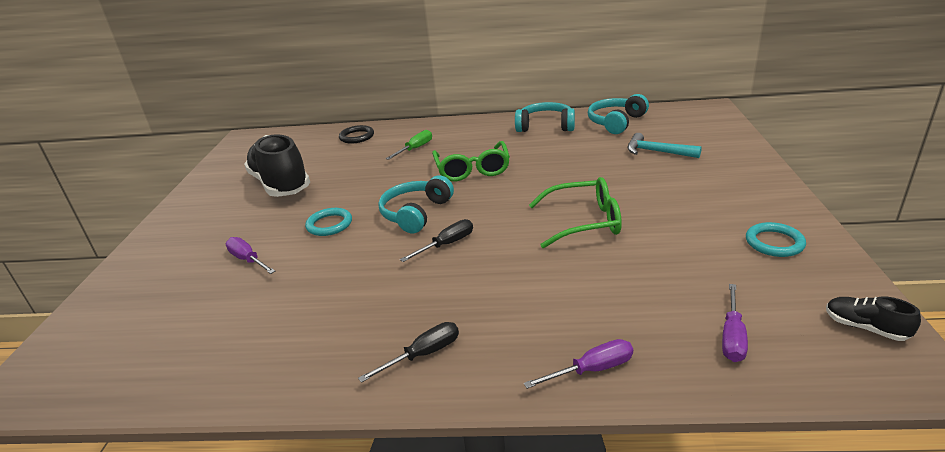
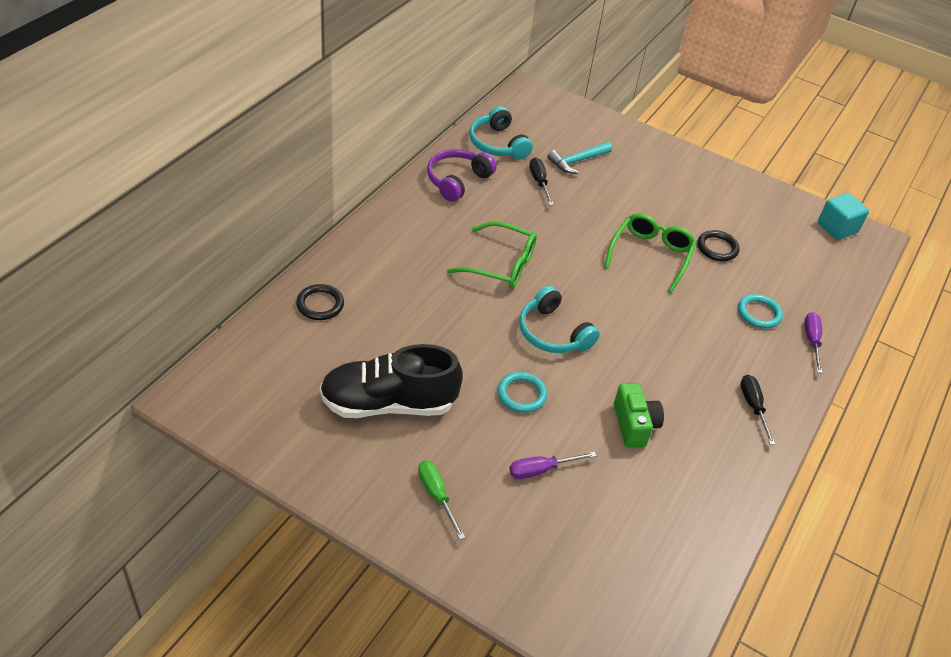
camera: 70 degrees left, 15 degrees up
green screwdriver [386,130,432,160] -> green screwdriver moved to [418,461,465,540]
black screwdriver [400,219,473,262] -> black screwdriver moved to [529,158,554,205]
turquoise headphones [515,102,575,132] -> purple headphones [427,149,497,202]
purple screwdriver [722,284,748,362] -> none
turquoise ring [746,222,806,257] -> turquoise ring moved to [738,294,783,329]
black shoe [826,297,921,341] -> turquoise cube [818,193,869,240]
none -> green camera [614,383,664,448]
none -> black ring [698,230,740,261]

